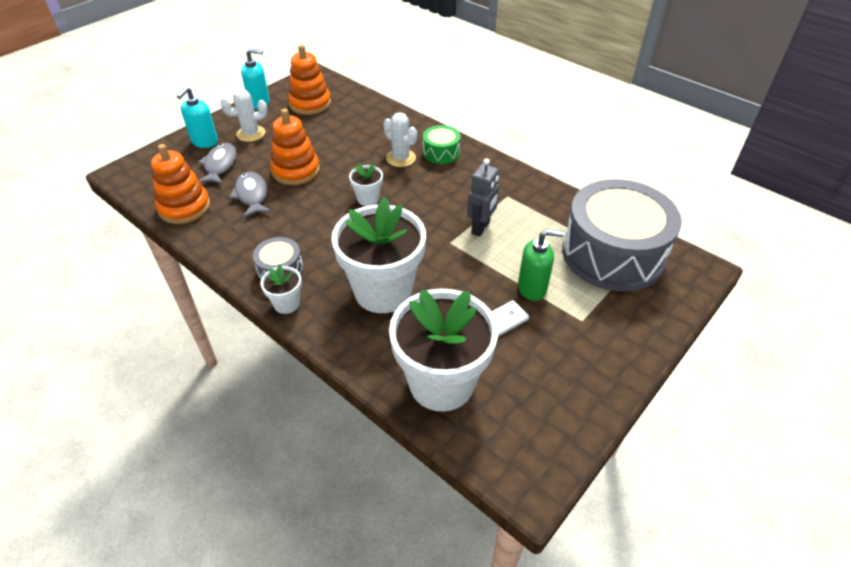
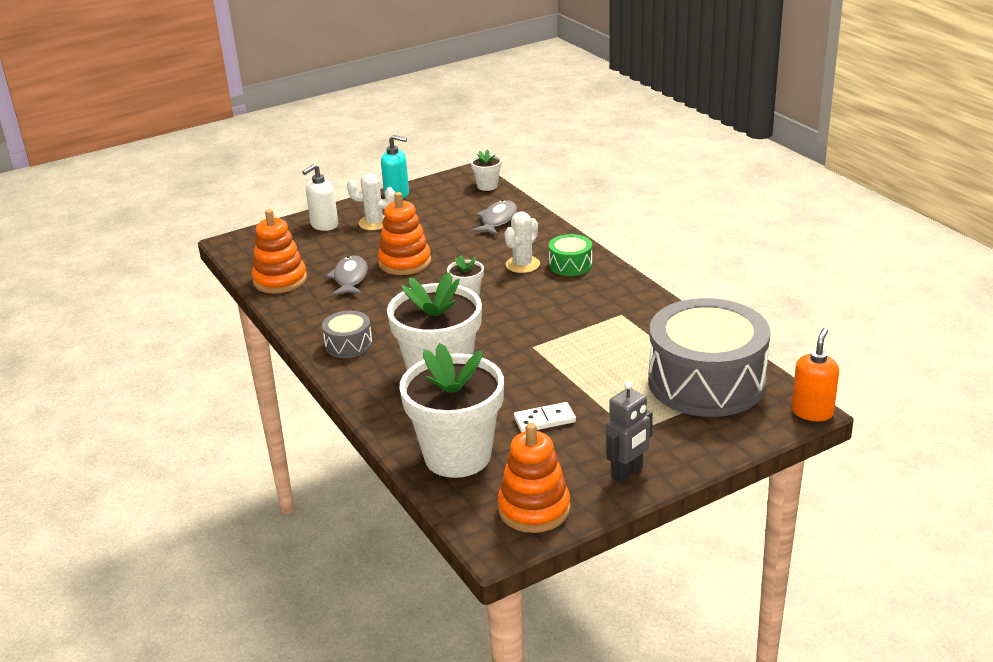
camera: 20 degrees right, 15 degrees down
turquoise soap dispenser [177,87,218,148] -> white soap dispenser [302,164,338,231]
grey fish [198,143,236,184] -> grey fish moved to [471,200,517,235]
white flower pot [261,264,302,314] -> white flower pot moved to [470,149,502,191]
orange stacking toy [288,45,331,115] -> orange stacking toy moved to [498,423,570,533]
white cactus [383,112,417,167] -> white cactus turned 60 degrees clockwise [504,211,540,273]
grey robot [467,158,499,237] -> grey robot moved to [606,381,653,483]
green soap dispenser [518,229,564,301] -> none
none -> orange soap dispenser [791,328,839,421]

